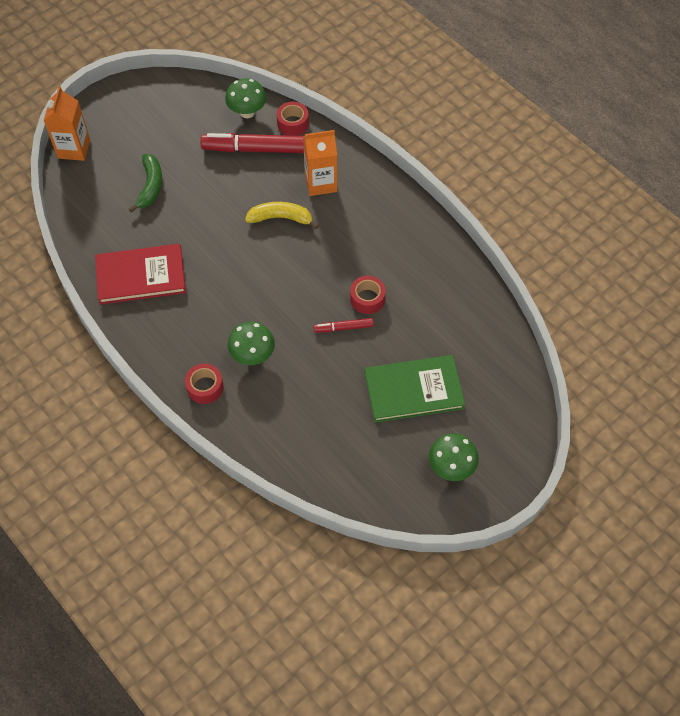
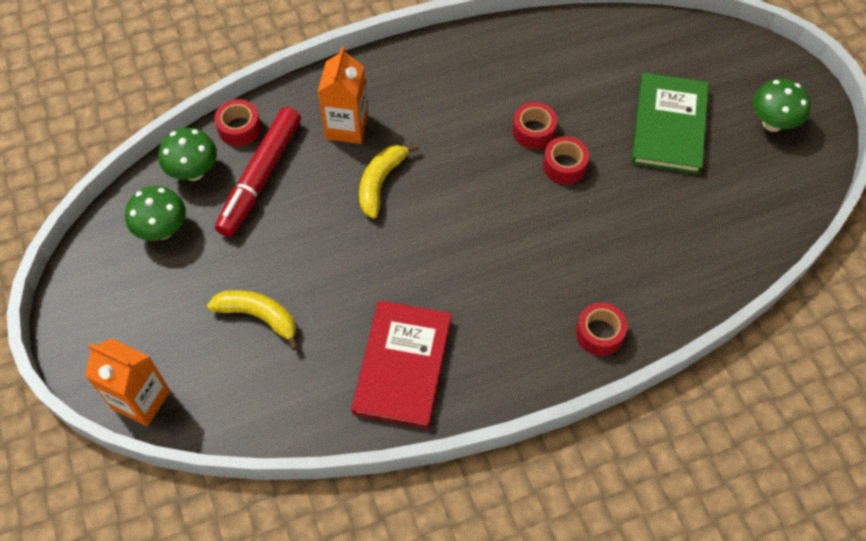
camera: 70 degrees left, 0 degrees up
green banana [129,154,163,213] -> yellow banana [207,290,298,350]
green mushroom [228,322,275,365] -> green mushroom moved to [125,186,186,241]
red marker [314,318,373,333] -> red tape [543,136,589,185]

